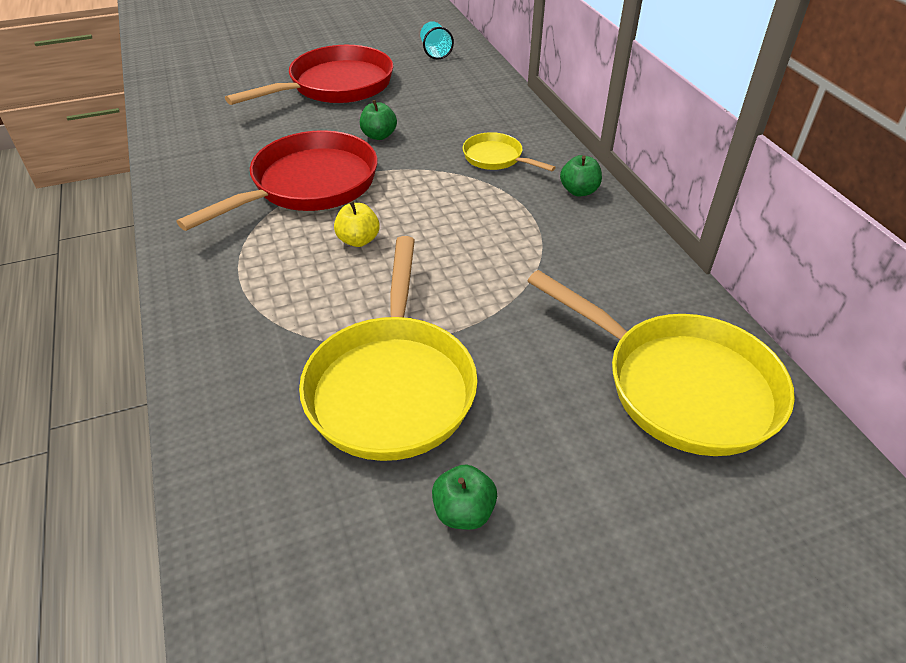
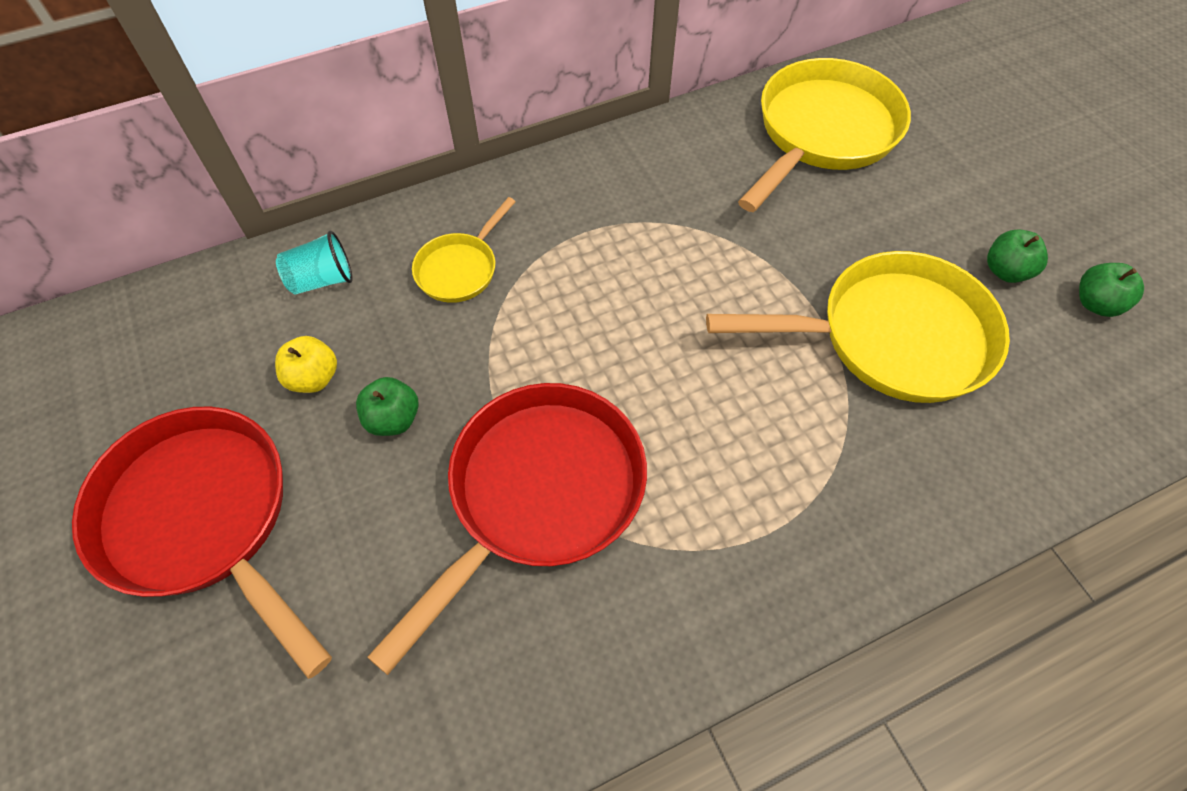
camera: 95 degrees left, 15 degrees up
red pan [176,130,378,231] -> red pan turned 90 degrees clockwise [367,383,647,675]
yellow apple [334,201,380,247] -> yellow apple moved to [275,336,337,393]
turquoise cup [420,21,454,60] -> turquoise cup moved to [276,231,353,294]
green apple [560,155,602,196] -> green apple moved to [1079,263,1144,317]

